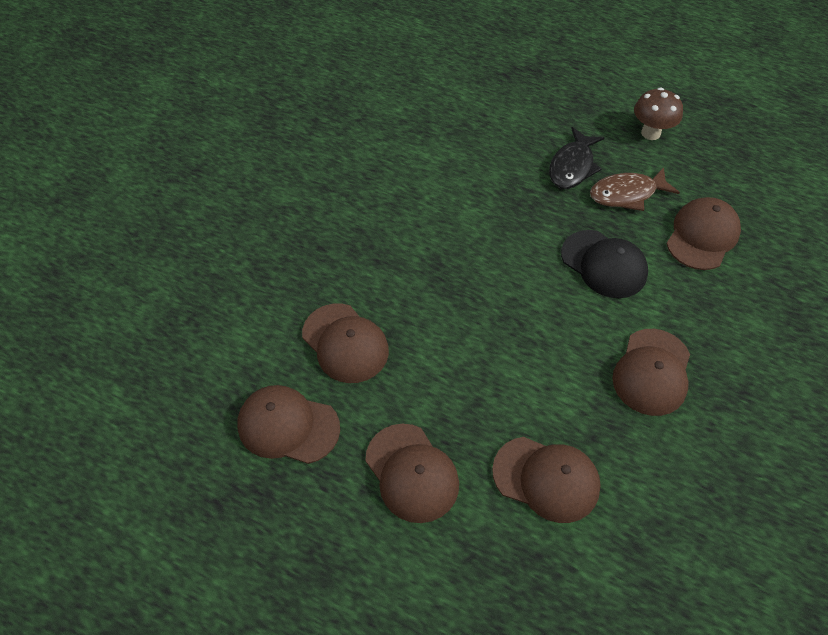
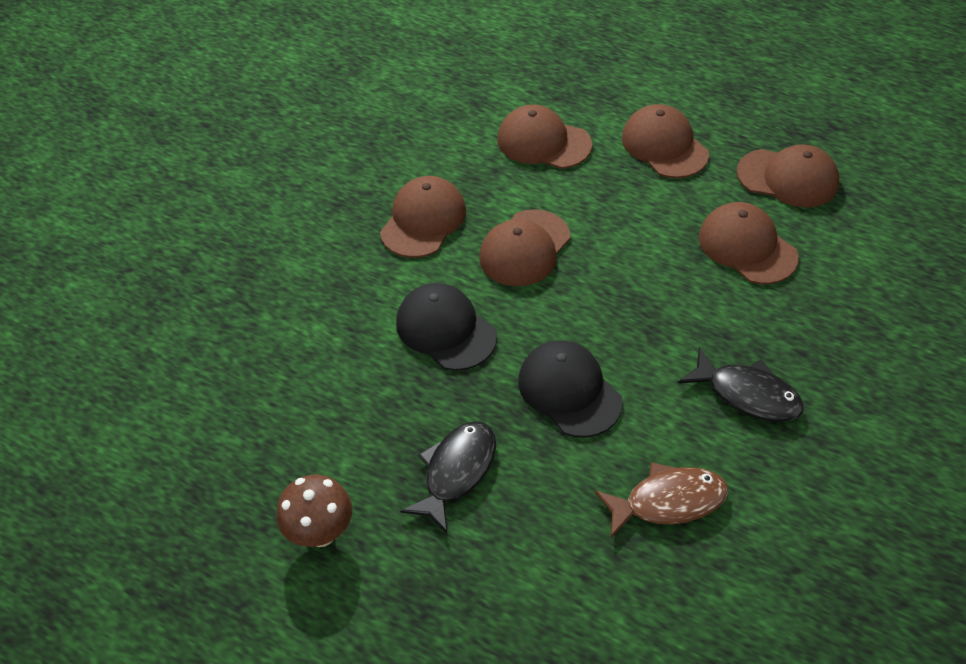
camera: 175 degrees left, 5 degrees down
brown fish [590,167,680,211] -> brown fish moved to [594,462,728,538]
brown cap [666,197,741,270] -> brown cap moved to [479,209,571,286]
none -> black cap [518,340,623,438]
none -> black fish [678,347,804,422]

